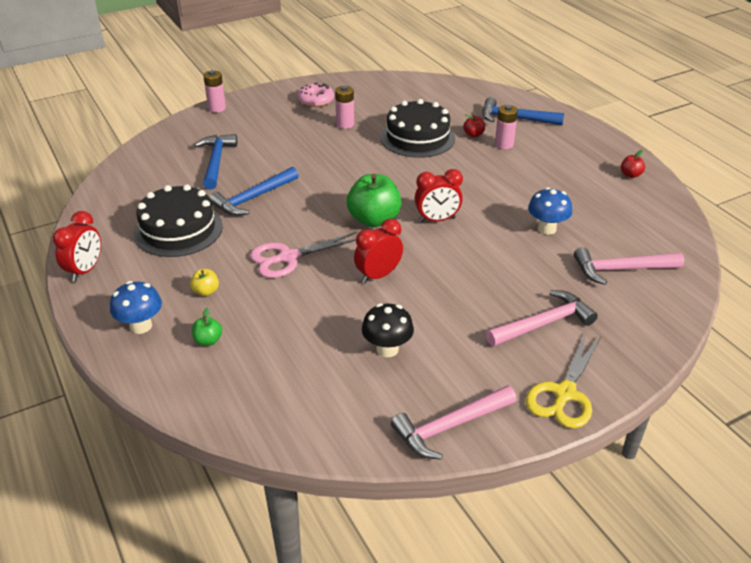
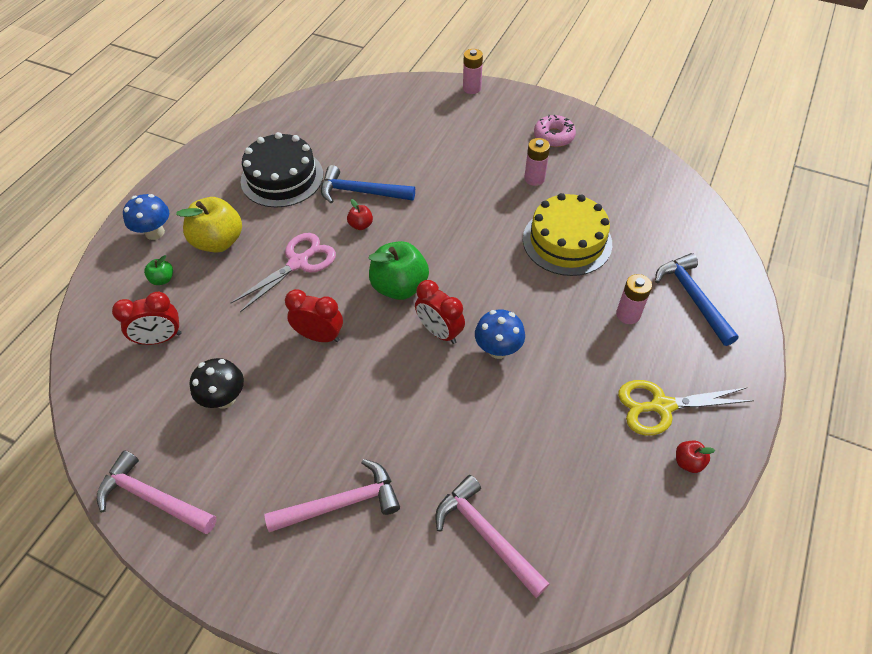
camera: 55 degrees right, 15 degrees up
red clock [53,211,101,282] -> red clock moved to [112,292,181,345]
yellow apple [190,269,219,296] -> yellow apple [176,197,242,253], size x2.15
blue hammer [194,134,237,189] -> none
pink scissors [250,232,357,278] -> pink scissors turned 105 degrees clockwise [231,233,336,312]
black cake [381,99,455,158] -> yellow cake [523,193,612,276]
red apple [463,114,485,137] -> red apple moved to [347,199,373,230]
pink hammer [486,290,598,346] -> pink hammer turned 45 degrees counterclockwise [265,459,400,532]
yellow scissors [526,333,601,429] -> yellow scissors moved to [618,380,754,436]
blue mushroom [528,187,572,235] -> blue mushroom moved to [475,309,525,359]

